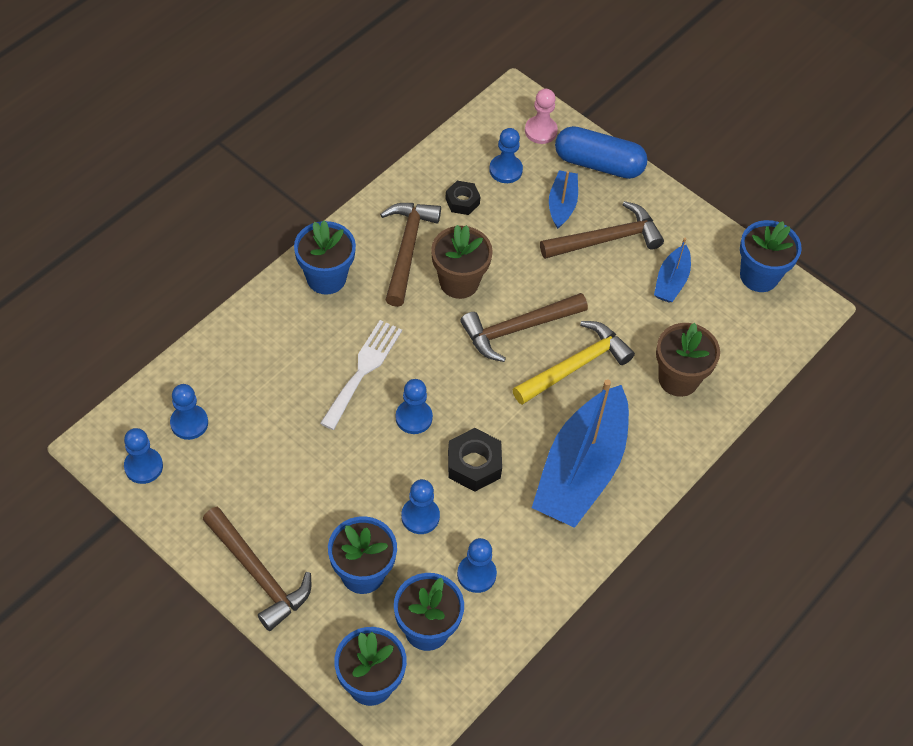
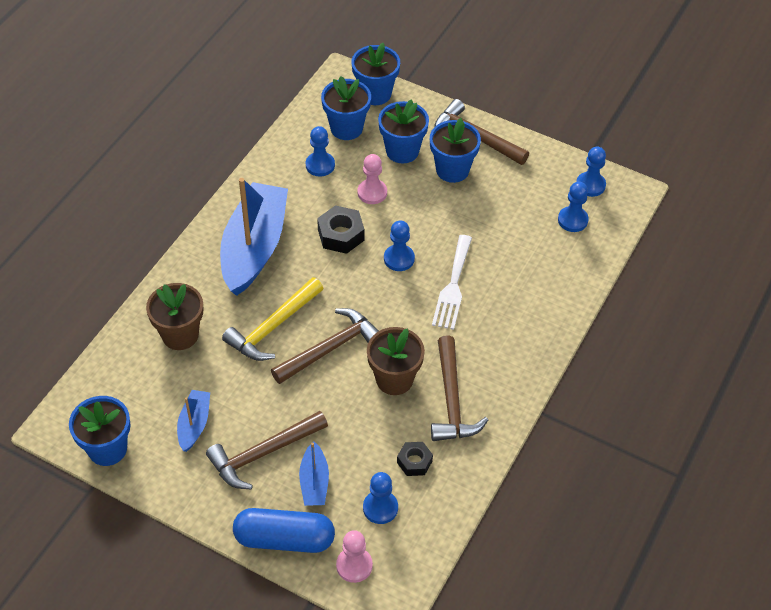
camera: 170 degrees right, 5 degrees down
blue flower pot [294,220,356,294] -> blue flower pot moved to [430,118,481,183]
blue pawn [401,479,440,534] -> pink pawn [358,154,387,204]

